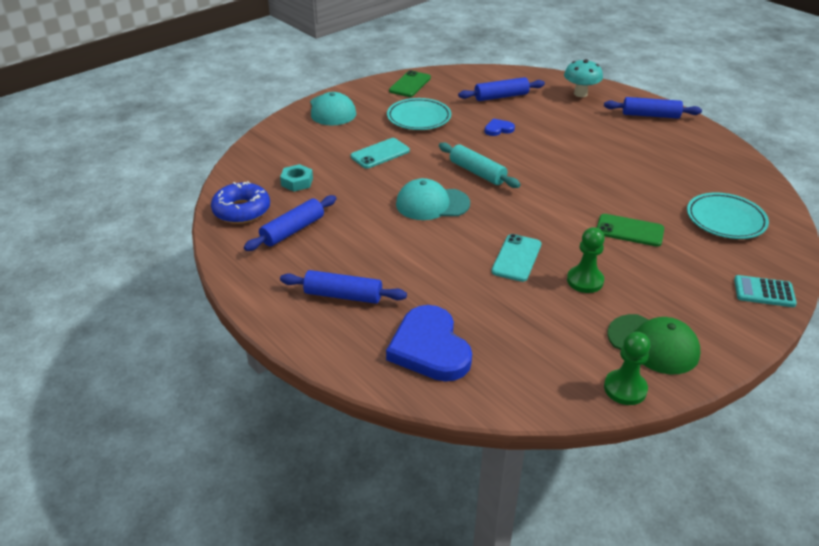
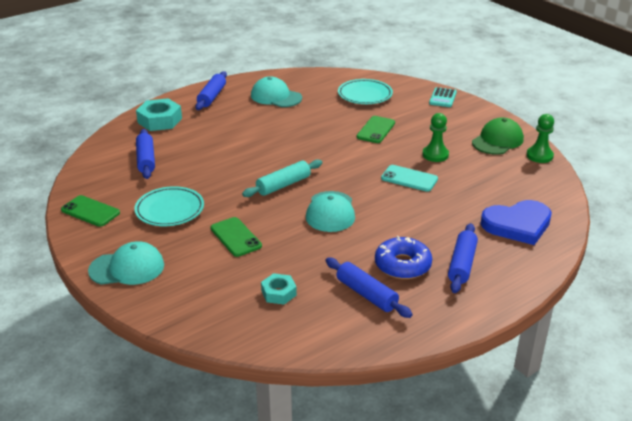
camera: 85 degrees left, 5 degrees down
blue donut [211,181,270,224] -> blue donut moved to [375,236,432,279]
turquoise phone [351,138,410,169] -> green phone [210,217,262,257]
blue heart [485,118,515,136] -> none
turquoise mushroom [564,59,603,97] -> turquoise nut [136,98,182,131]
none -> turquoise cap [251,77,302,107]

